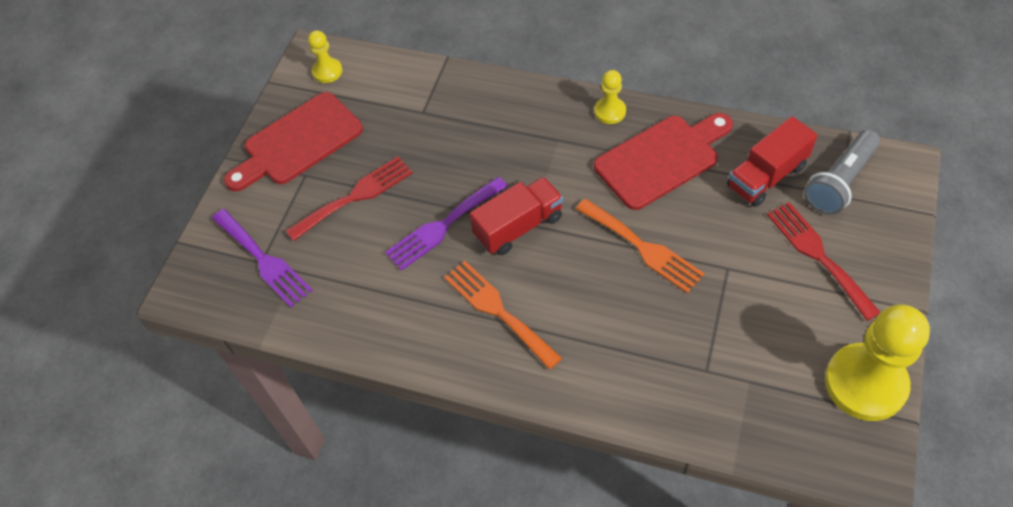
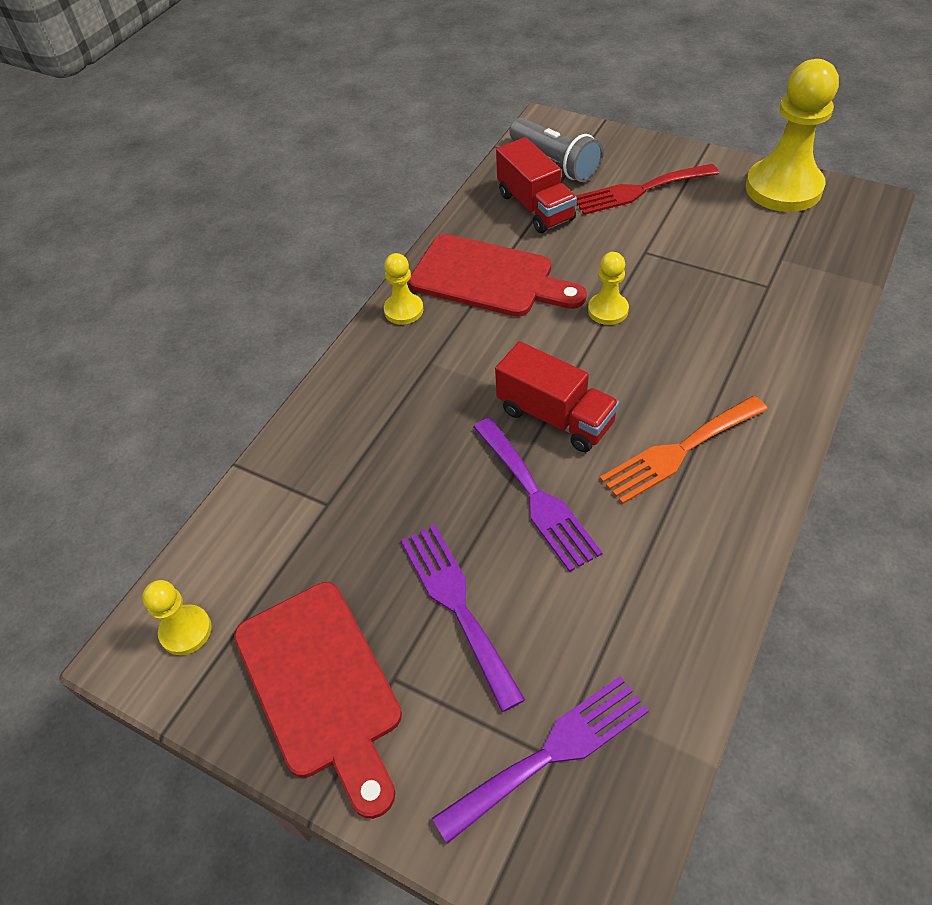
camera: 80 degrees left, 5 degrees down
red fork [286,156,413,241] -> purple fork [401,524,525,712]
red truck [470,177,563,255] -> red truck turned 150 degrees clockwise [495,341,619,452]
orange fork [576,199,705,293] -> yellow pawn [588,252,629,325]
red cutting board [594,113,733,210] -> red cutting board turned 135 degrees clockwise [409,234,587,317]

